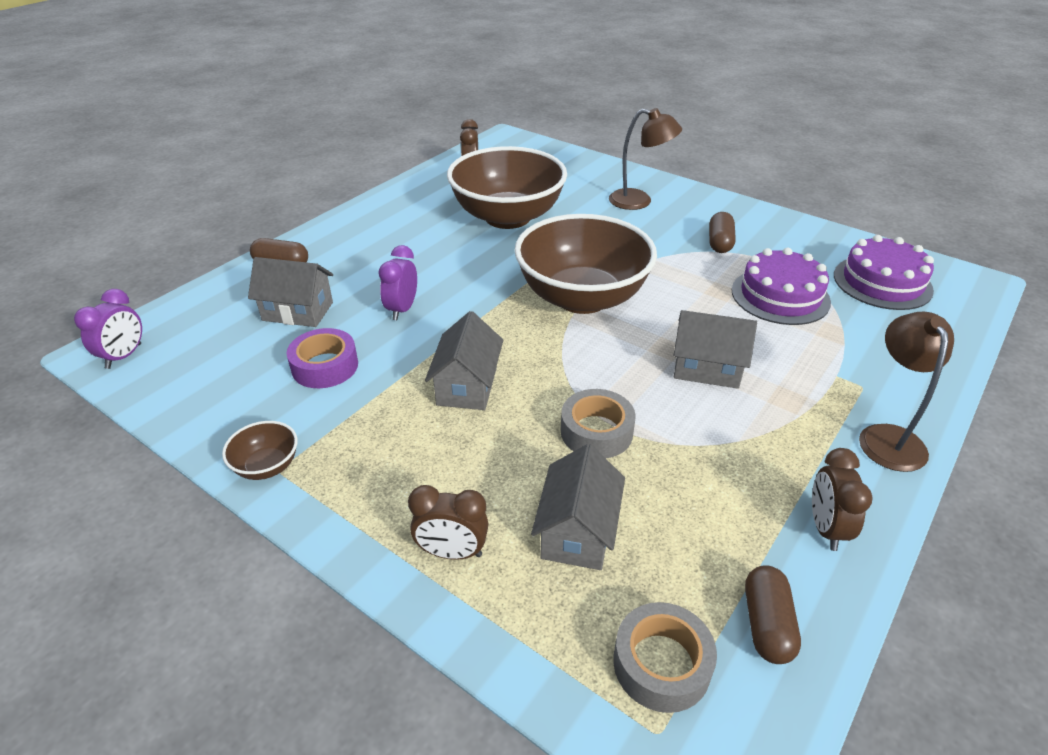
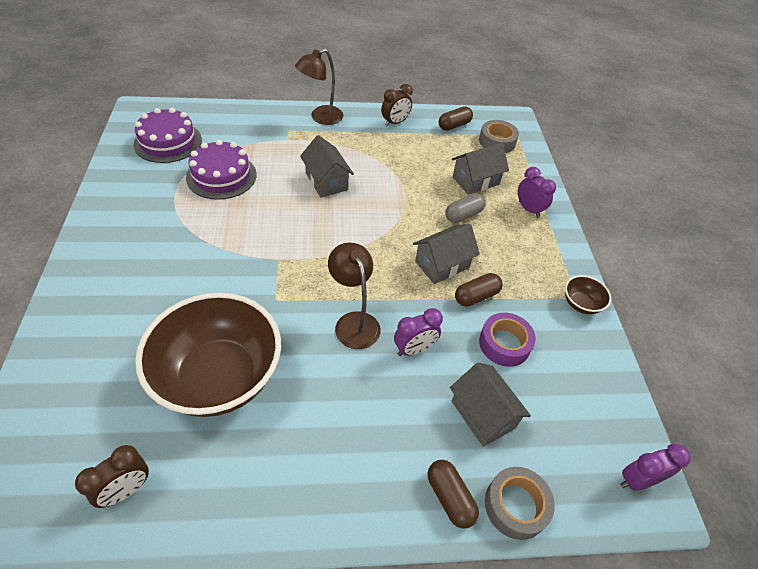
camera: 135 degrees left, 10 degrees up
brown clock [408,485,489,560] -> purple clock [518,167,556,218]
brown bowl [514,214,657,314] -> none
grey tape [561,389,636,458] -> grey tape moved to [485,467,555,540]
brown lamp [609,108,682,210] -> brown lamp moved to [328,242,380,349]
brown capsule [709,212,736,253] -> brown capsule moved to [455,273,503,307]
none -> grey capsule [445,193,486,223]

